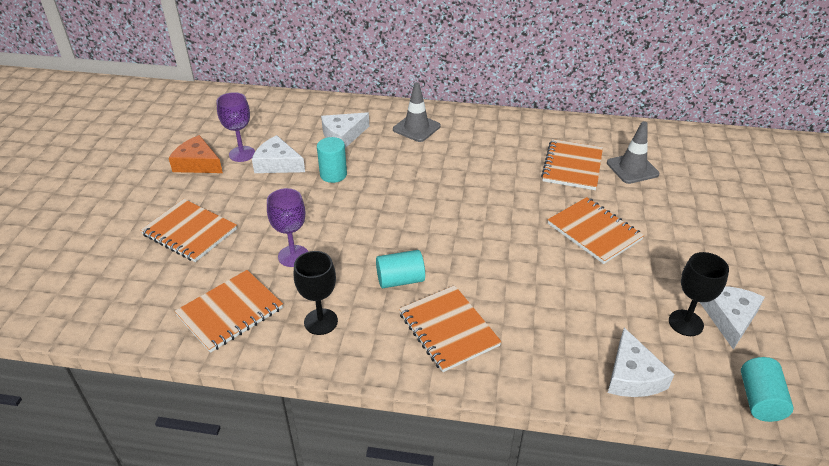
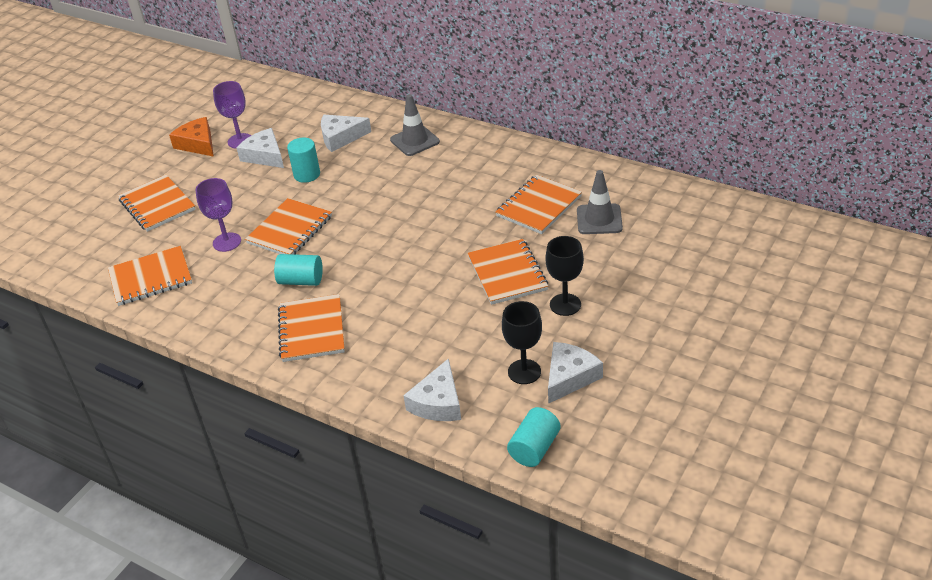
camera: 25 degrees right, 0 degrees up
black goblet [294,251,338,335] -> black goblet moved to [545,236,584,316]
none -> orange notebook [245,198,332,255]

